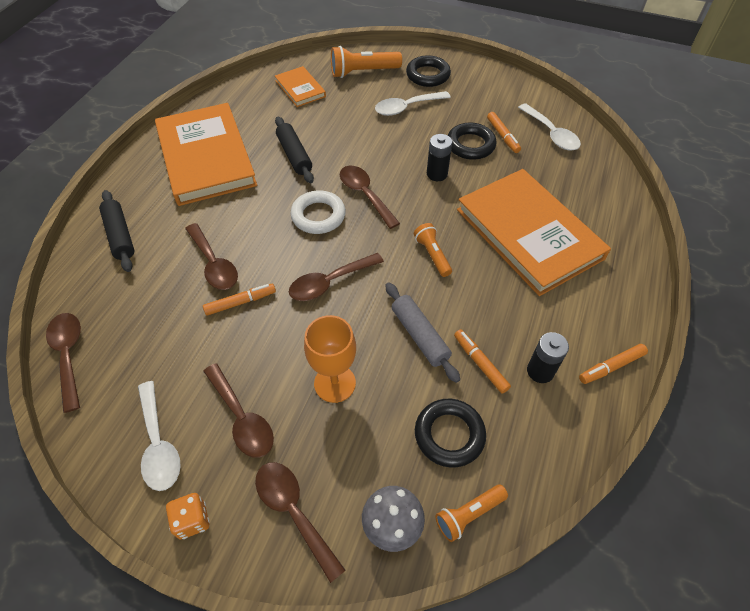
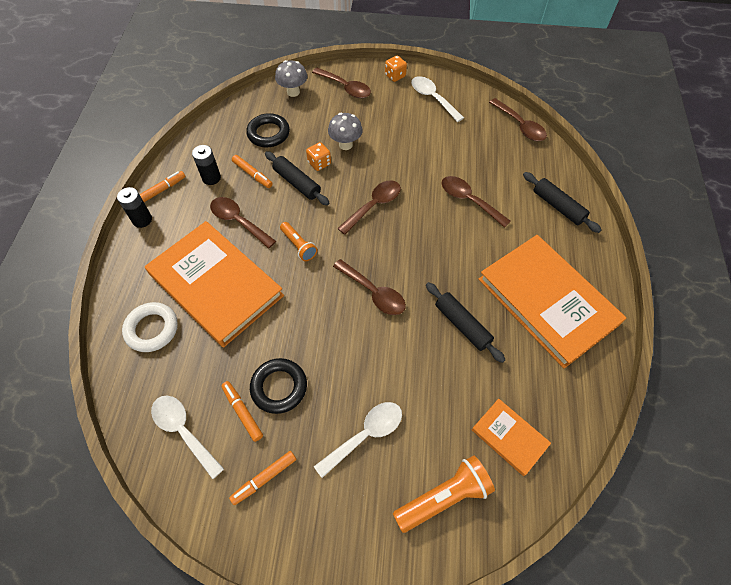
camera: 165 degrees right, 5 degrees up
orange marker [203,284,276,316] -> orange marker moved to [229,451,296,505]
brown spoon [203,363,274,458] -> brown spoon moved to [210,197,276,249]
white ring [290,190,346,234] -> white ring moved to [122,302,178,352]
orange goblet [304,315,356,403] -> grey mushroom [328,113,363,150]
grey rolling pin [385,282,460,383] -> black rolling pin [265,151,329,205]
black ring [406,55,451,87] -> none
black battery [427,134,452,181] -> black battery moved to [117,187,152,228]
orange flashlight [435,484,508,542] -> none
none -> orange dice [306,142,331,171]

